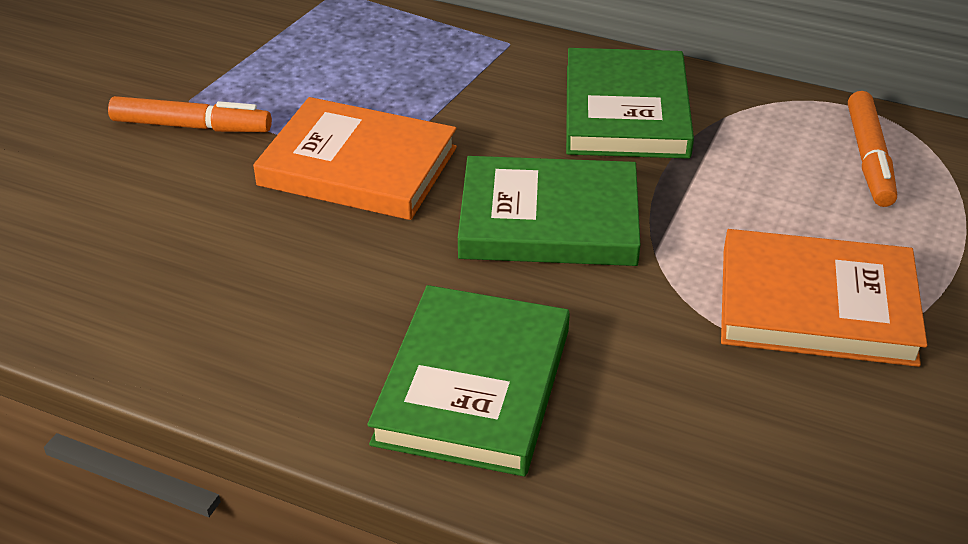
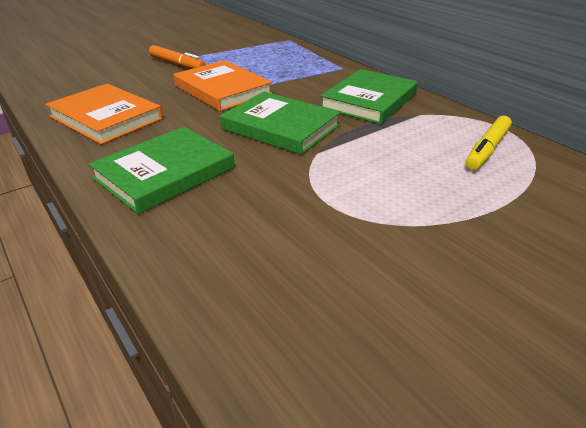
camera: 30 degrees right, 5 degrees down
orange book [721,229,927,367] -> orange book moved to [46,84,163,145]
orange marker [848,91,897,207] -> yellow marker [466,116,512,170]

